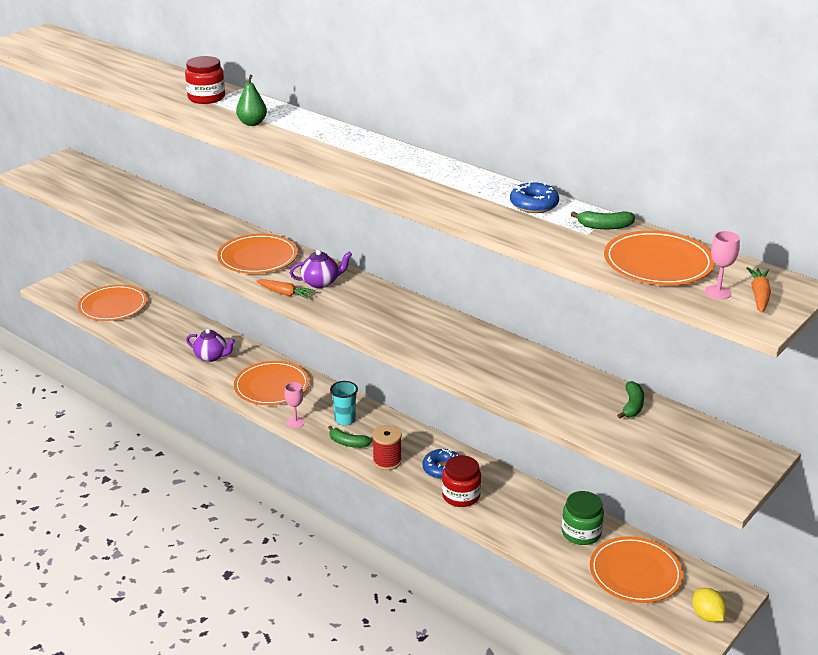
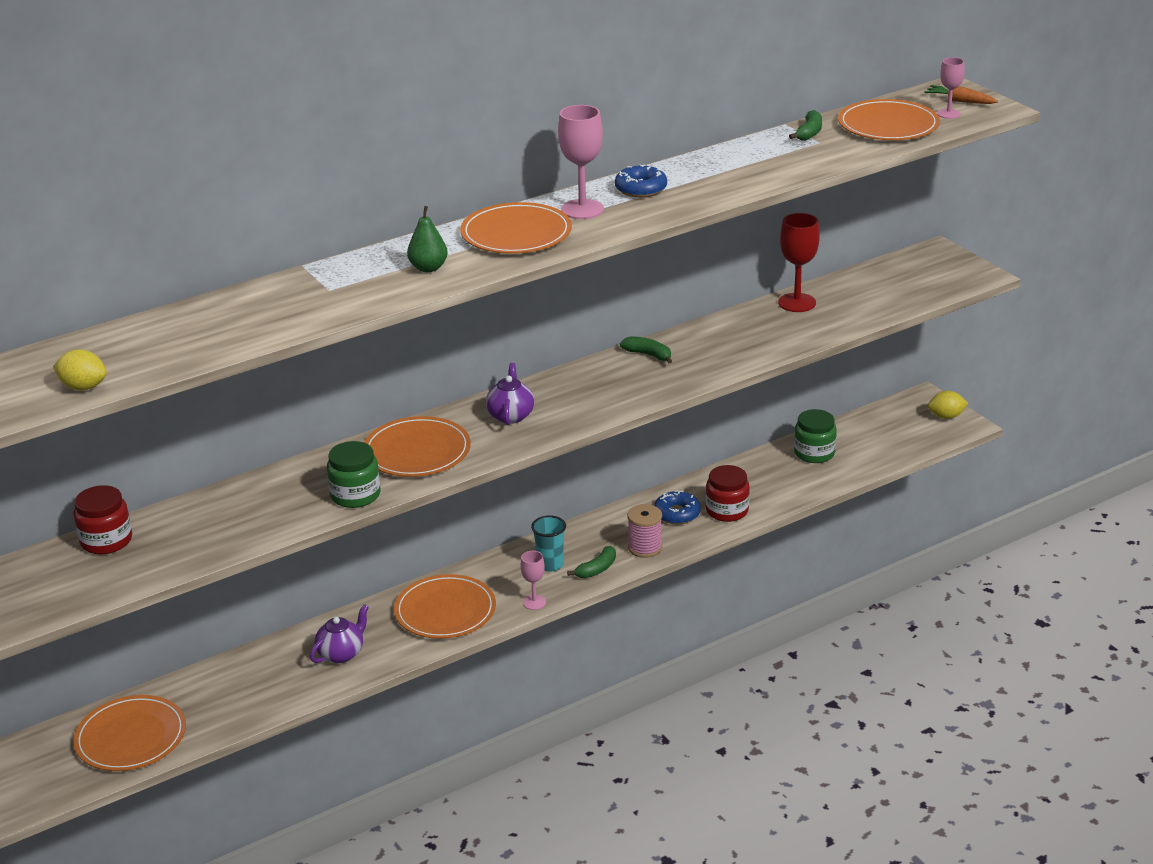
camera: 70 degrees left, 0 degrees up
red jar [185,56,225,104] -> red jar moved to [74,485,132,555]
orange carrot [256,279,315,299] -> none
red spool [372,425,402,470] -> pink spool [627,504,662,558]
blue donut [510,181,559,213] -> blue donut moved to [615,165,667,198]
orange plate [590,536,683,603] -> orange plate moved to [460,202,572,254]
green banana [617,381,644,419] -> green banana moved to [620,336,672,363]
none -> yellow lemon [53,349,107,391]
none -> green jar [327,441,380,508]
none -> pink goblet [558,105,604,219]
none -> red goblet [778,213,820,312]

